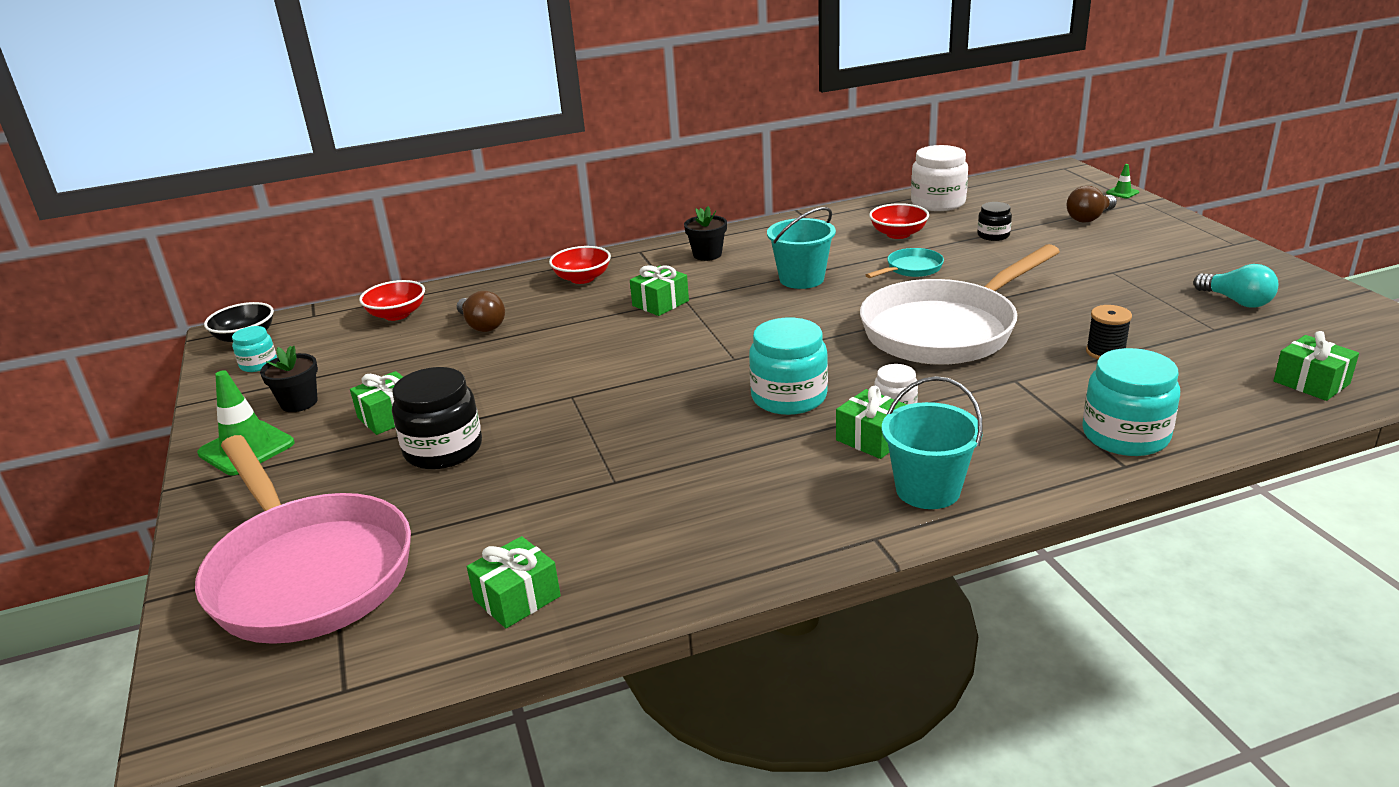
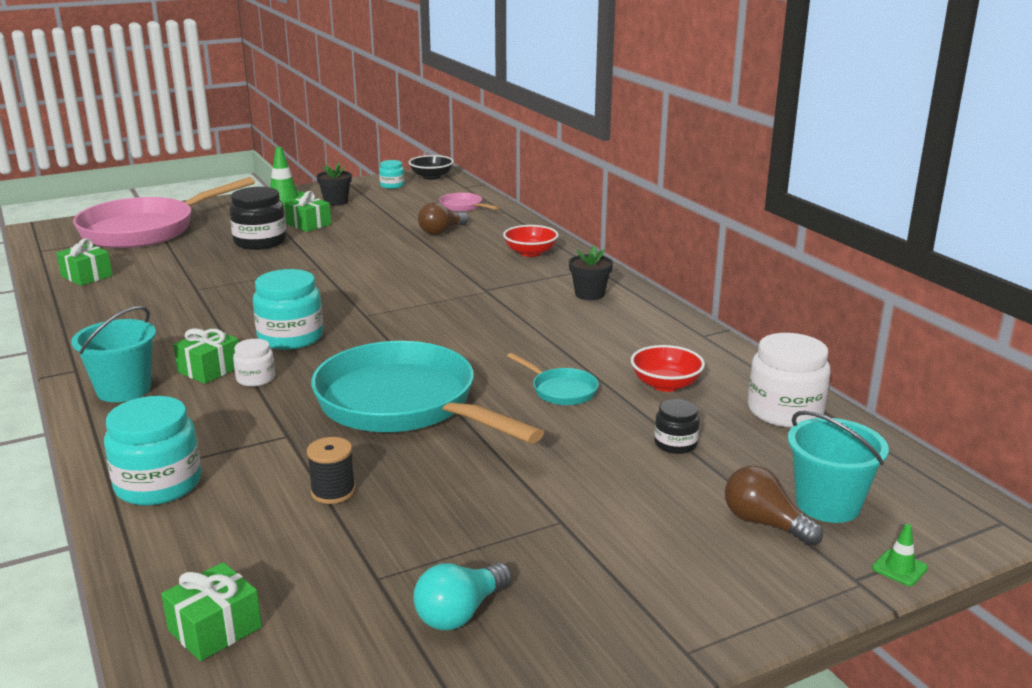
camera: 80 degrees right, 5 degrees down
red bowl [359,280,425,321] -> pink pan [439,193,499,212]
green gift [630,265,689,316] -> none
turquoise bucket [767,207,836,289] -> turquoise bucket moved to [788,411,889,523]
white pan [860,244,1060,365] -> turquoise pan [311,341,544,444]

